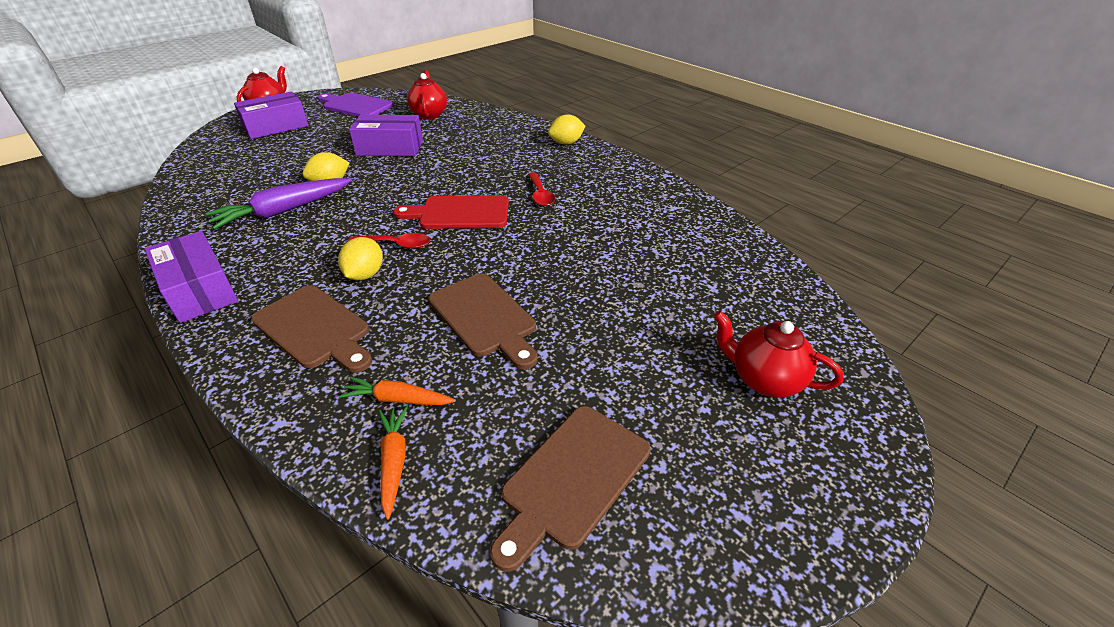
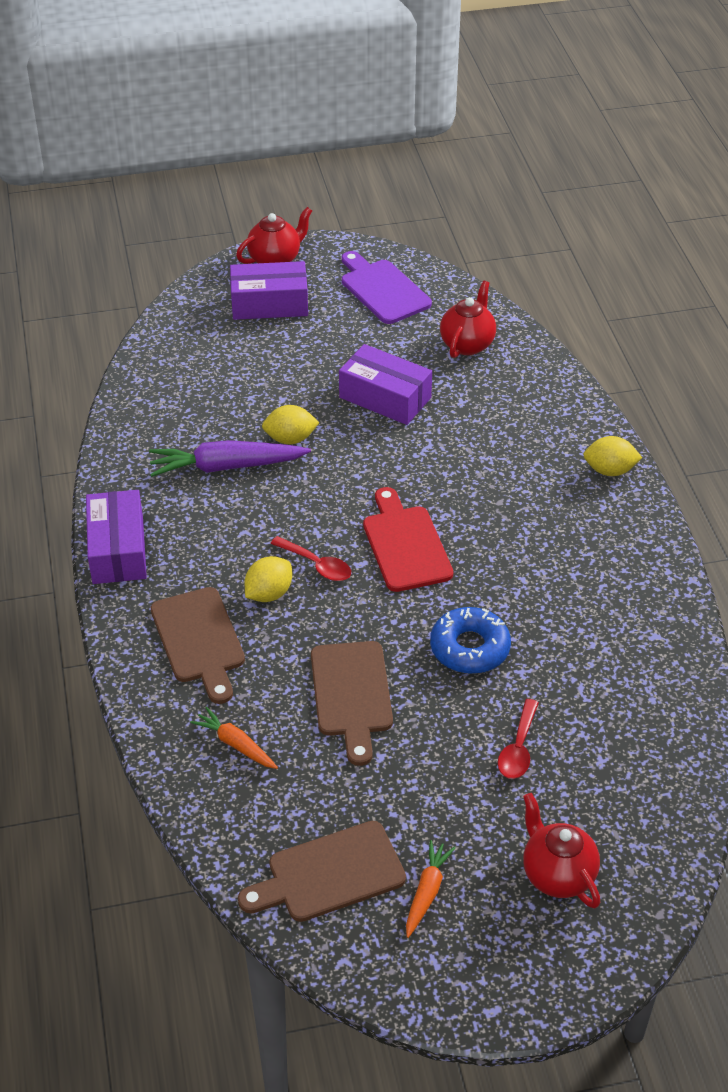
camera: 30 degrees right, 5 degrees up
orange carrot [379,406,408,520] -> orange carrot moved to [406,840,455,938]
red cutting board [393,195,509,229] -> red cutting board turned 45 degrees clockwise [363,487,453,592]
red spoon [528,172,555,206] -> red spoon moved to [498,699,539,779]
none -> blue donut [430,607,511,674]

